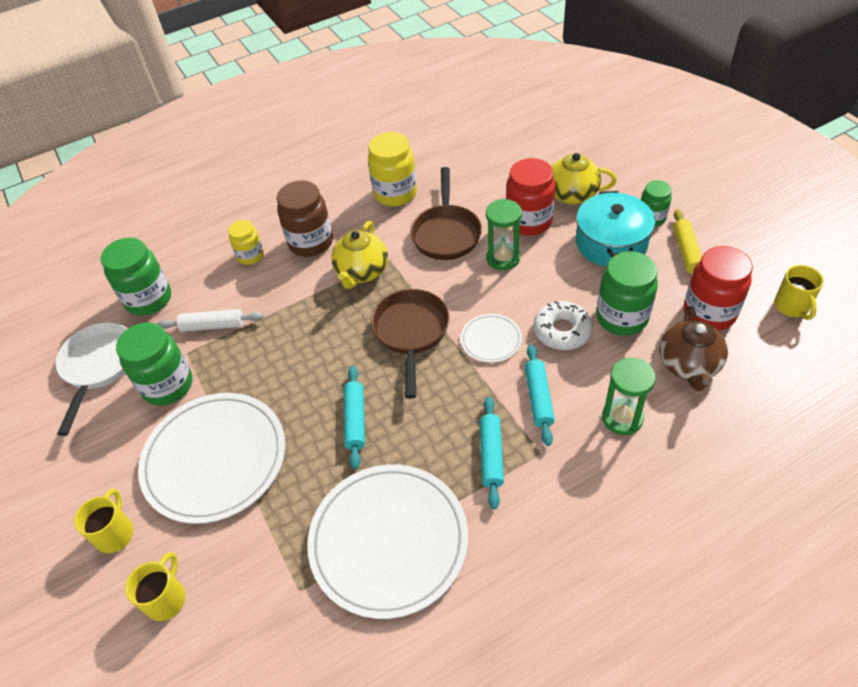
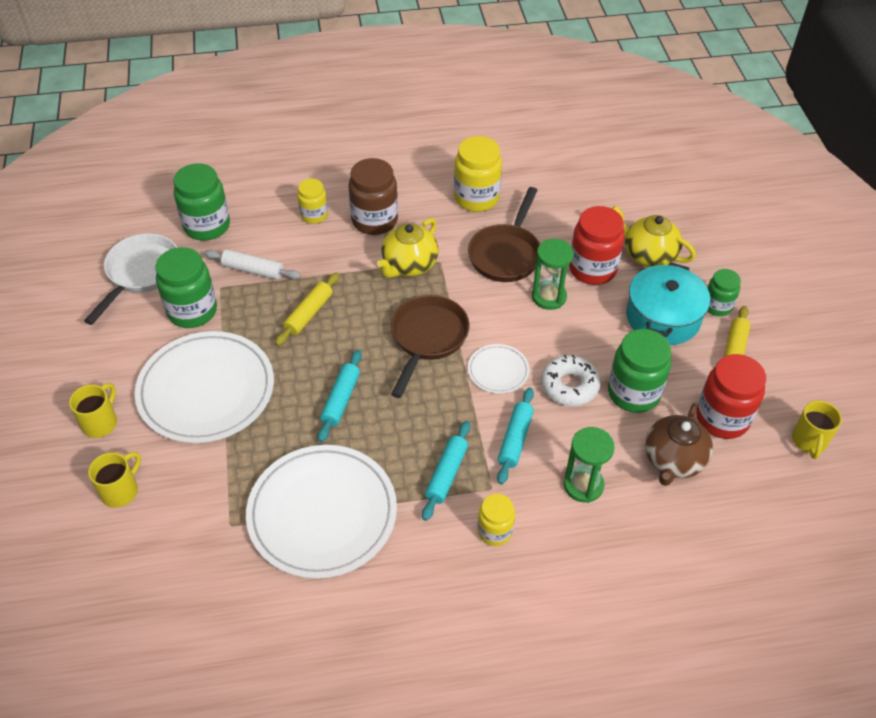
camera: 15 degrees right, 0 degrees up
none -> yellow rolling pin [275,272,339,346]
none -> yellow jar [478,494,515,546]

